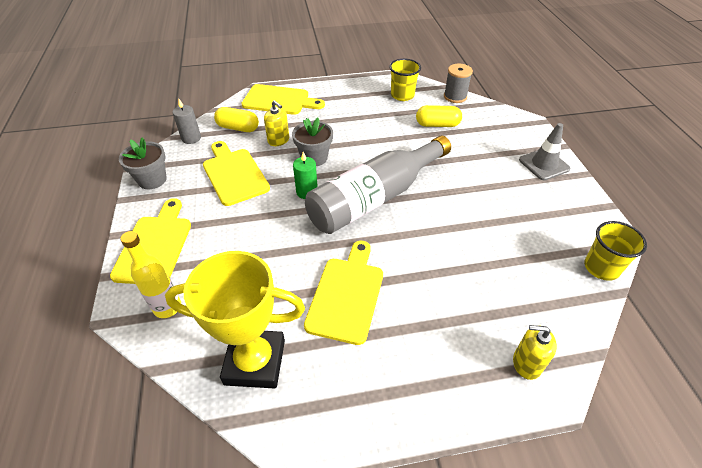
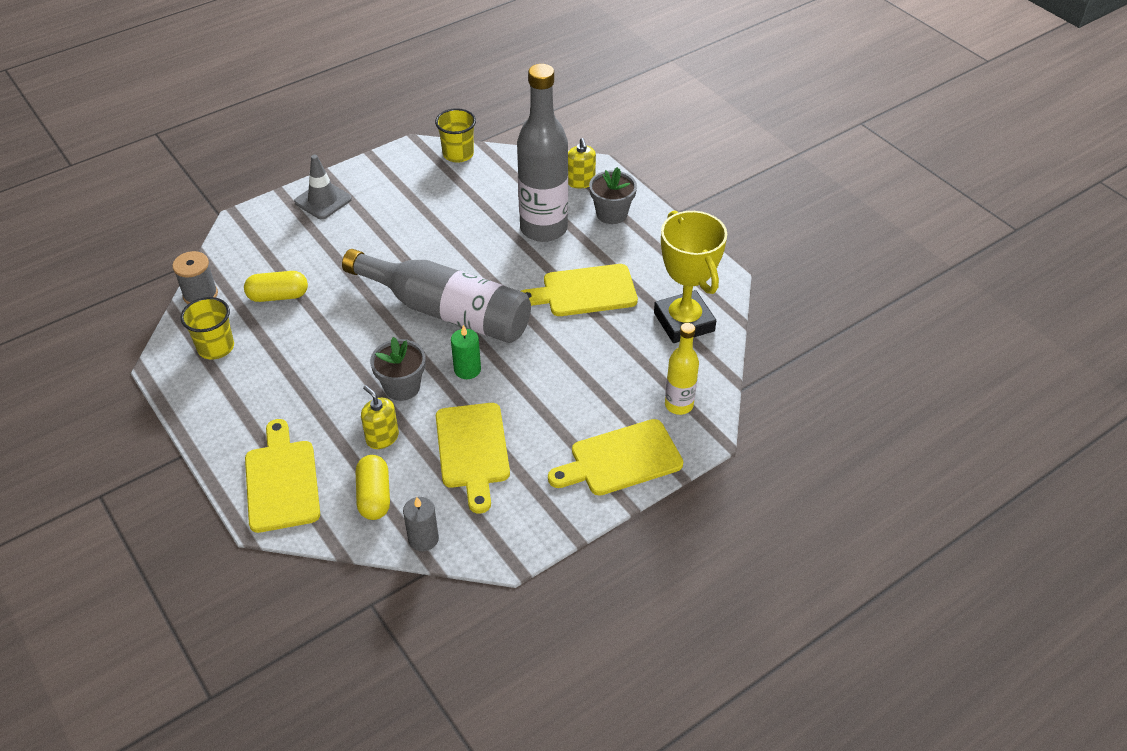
camera: 115 degrees left, 0 degrees up
grey flower pot [119,137,167,189] -> grey flower pot moved to [589,167,637,224]
yellow cutting board [203,141,270,206] -> yellow cutting board turned 45 degrees counterclockwise [436,403,510,514]
yellow soap dispenser [264,100,289,146] -> yellow soap dispenser turned 60 degrees counterclockwise [361,385,399,449]
yellow capsule [416,105,462,127] -> yellow capsule turned 75 degrees counterclockwise [244,271,308,302]
none -> grey bottle [517,64,568,242]

